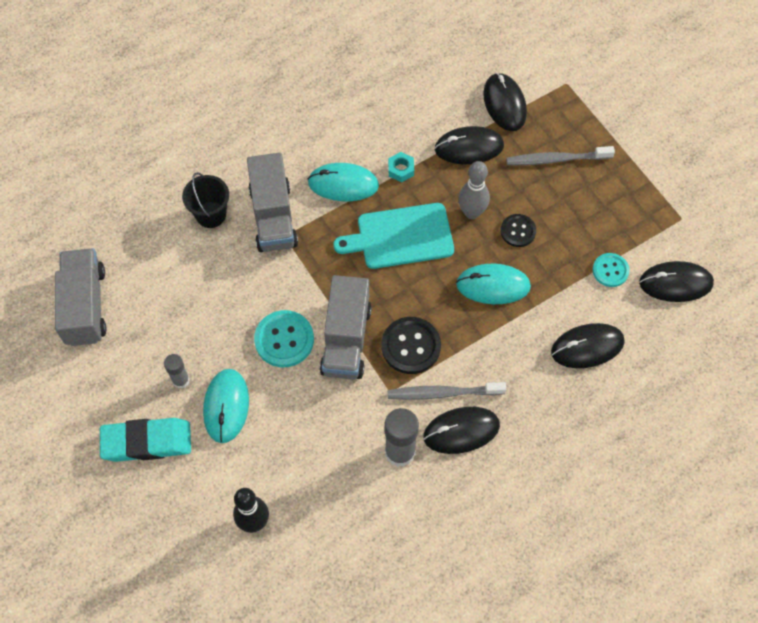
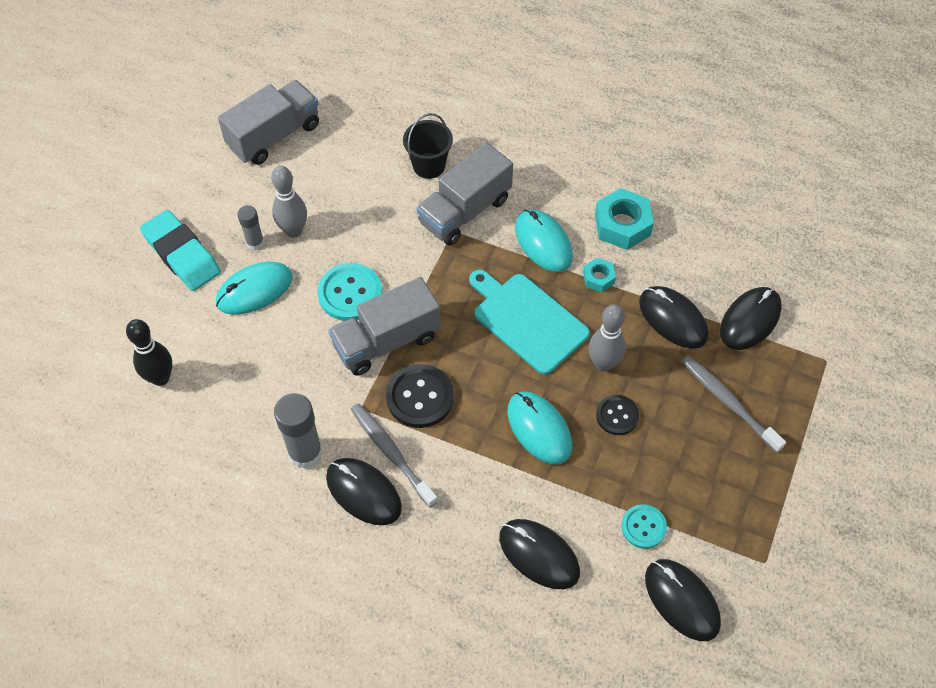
camera: 55 degrees right, 5 degrees down
none -> grey bowling pin [271,166,307,238]
none -> turquoise nut [595,188,654,250]

